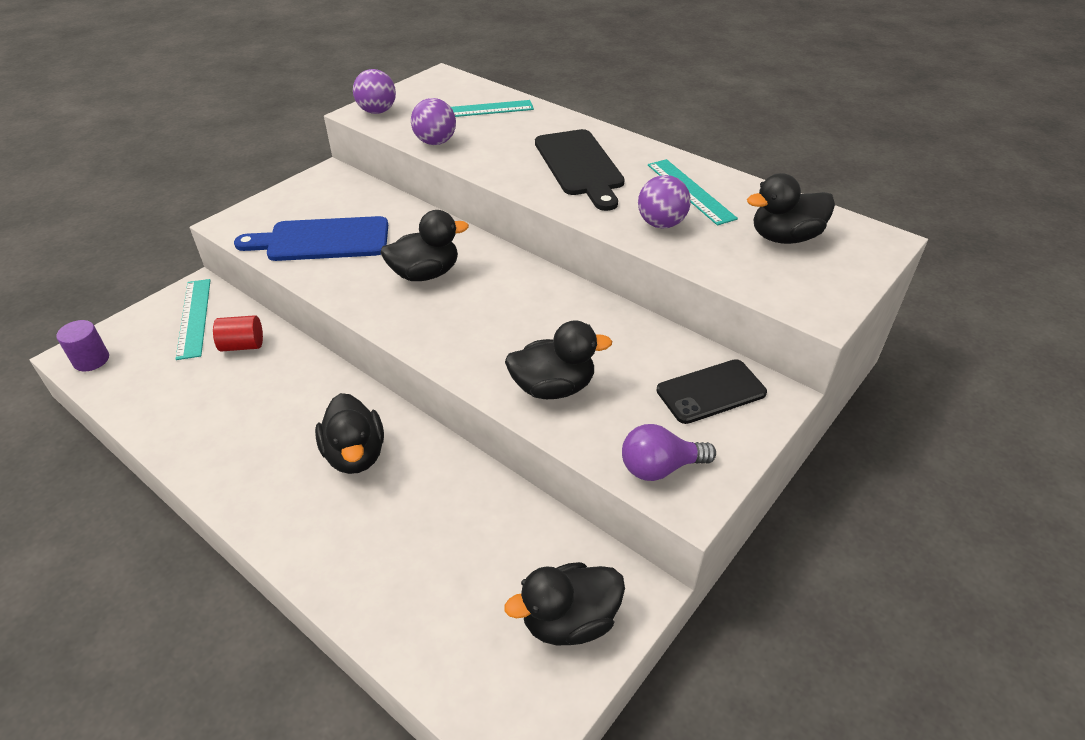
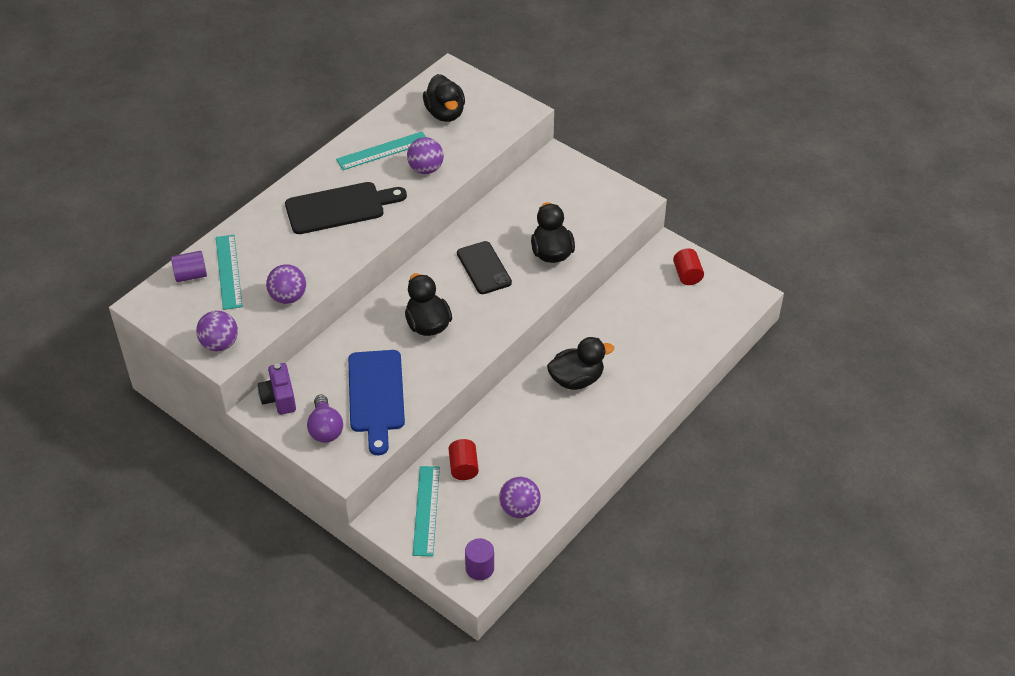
camera: 90 degrees left, 5 degrees up
turquoise ruler [176,279,211,360] -> turquoise ruler turned 75 degrees counterclockwise [413,466,440,556]
black duck [504,562,625,645] -> red cylinder [673,248,704,285]
purple light bulb [622,424,716,481] -> purple light bulb moved to [307,395,343,443]
black phone [656,359,767,424] -> black phone moved to [457,241,512,294]
none -> purple cylinder [171,251,207,282]
none -> purple camera [258,363,296,415]
none -> purple ball [499,477,541,518]

